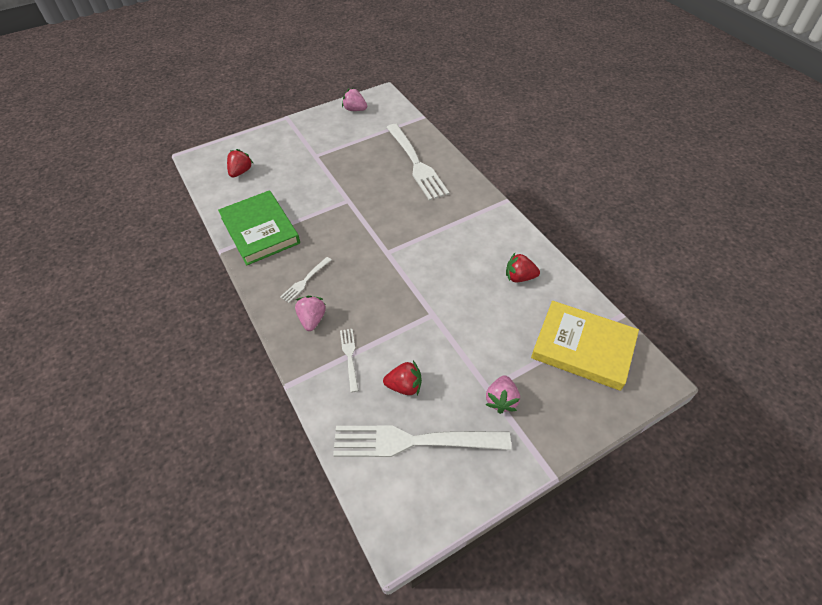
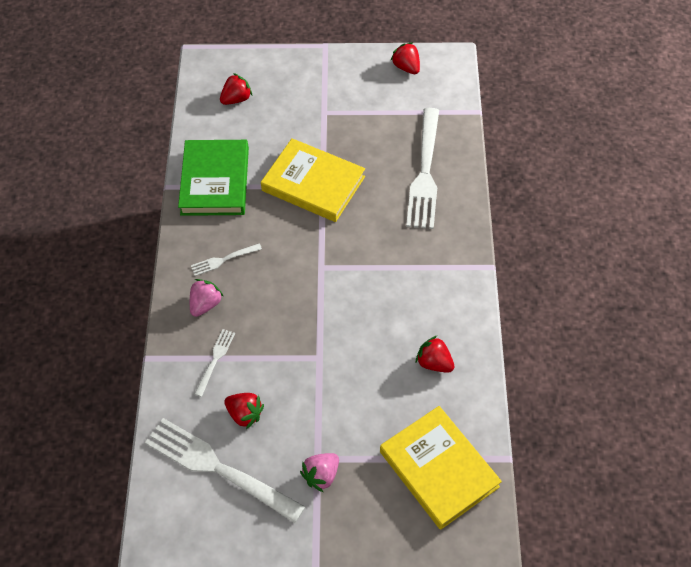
camera: 30 degrees right, 5 degrees up
pink strawberry [342,88,367,111] -> red strawberry [390,42,420,74]
none -> yellow book [261,138,365,222]

